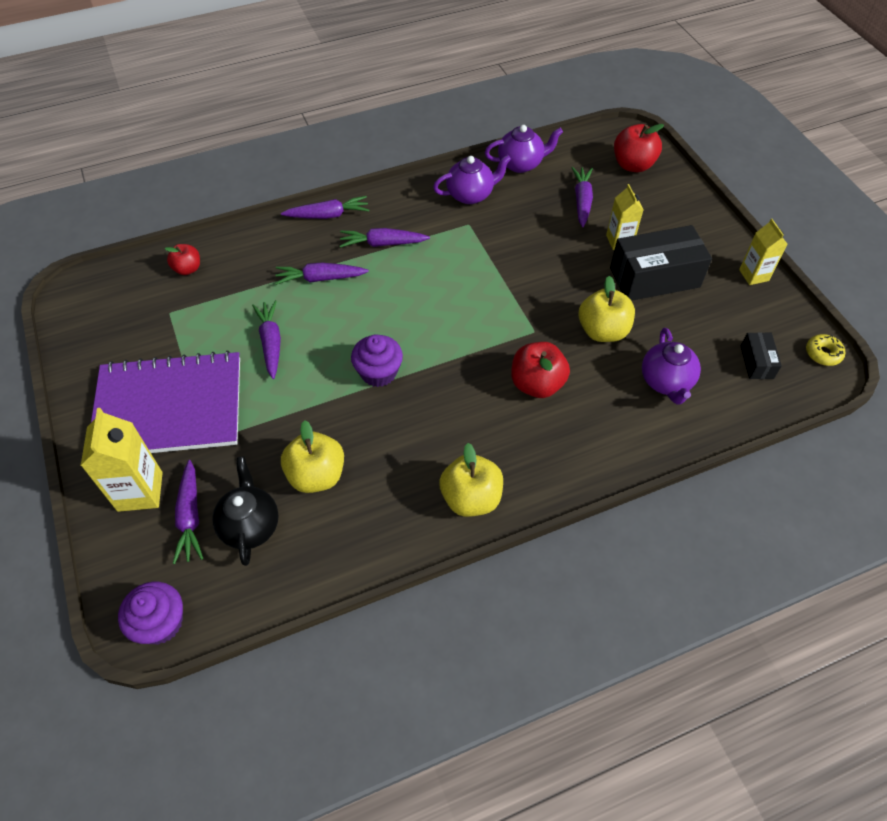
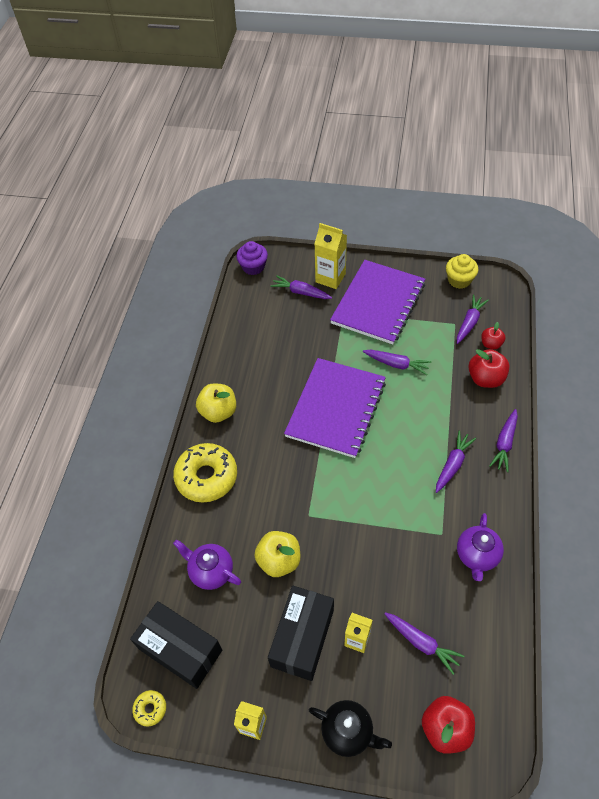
camera: 125 degrees right, 0 degrees up
black teapot [212,456,279,566] -> black teapot moved to [309,700,392,757]
purple carrot [275,263,369,285] -> purple carrot moved to [457,294,489,344]
yellow apple [281,420,344,493] -> none
purple cupcake [351,334,403,387] -> purple notebook [284,358,386,458]
purple teapot [485,125,563,173] -> none
red apple [511,342,570,398] -> red apple moved to [468,349,510,388]
black box [741,332,782,379] -> black box [130,601,222,689], size x2.05
none -> yellow donut [173,443,237,503]
none -> yellow cupcake [446,254,478,289]

